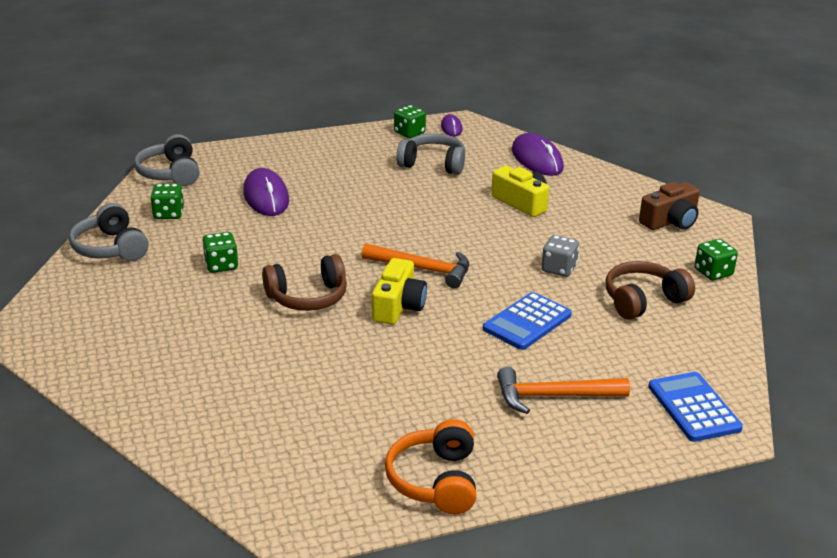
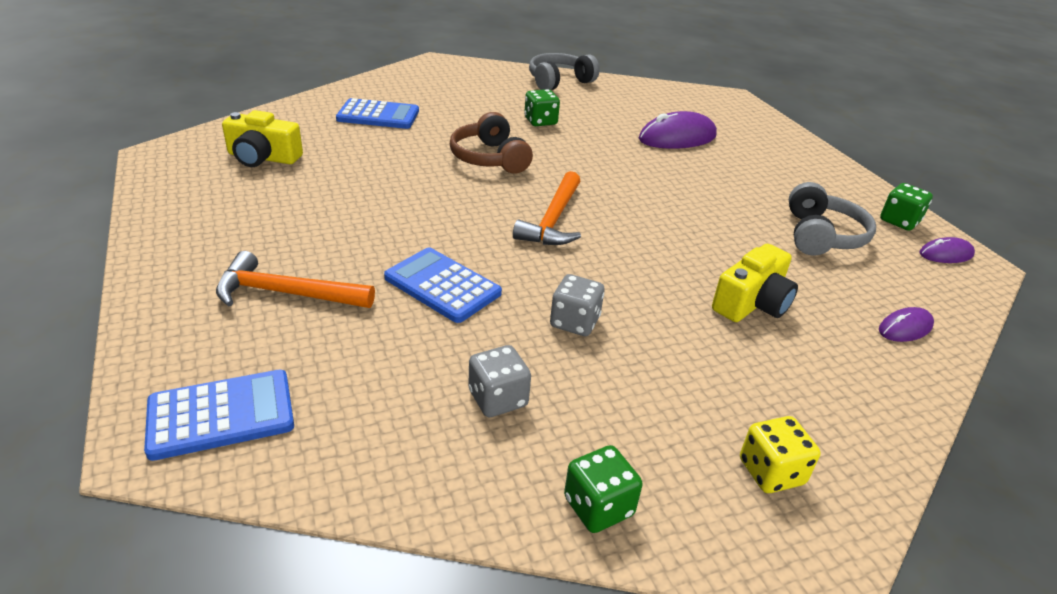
camera: 85 degrees right, 5 degrees up
grey headphones [134,134,199,186] -> none
green dice [150,184,184,219] -> none
yellow camera [372,258,427,325] -> yellow camera moved to [222,110,303,167]
orange headphones [385,419,476,514] -> none
orange hammer [497,367,630,414] -> orange hammer turned 75 degrees counterclockwise [216,251,375,308]
purple mouse [512,133,564,176] -> purple mouse [879,307,934,342], size x0.55
brown headphones [606,261,695,320] -> grey dice [468,345,531,417]
brown camera [639,182,700,230] -> yellow dice [740,416,821,493]
none -> blue calculator [336,98,419,129]

